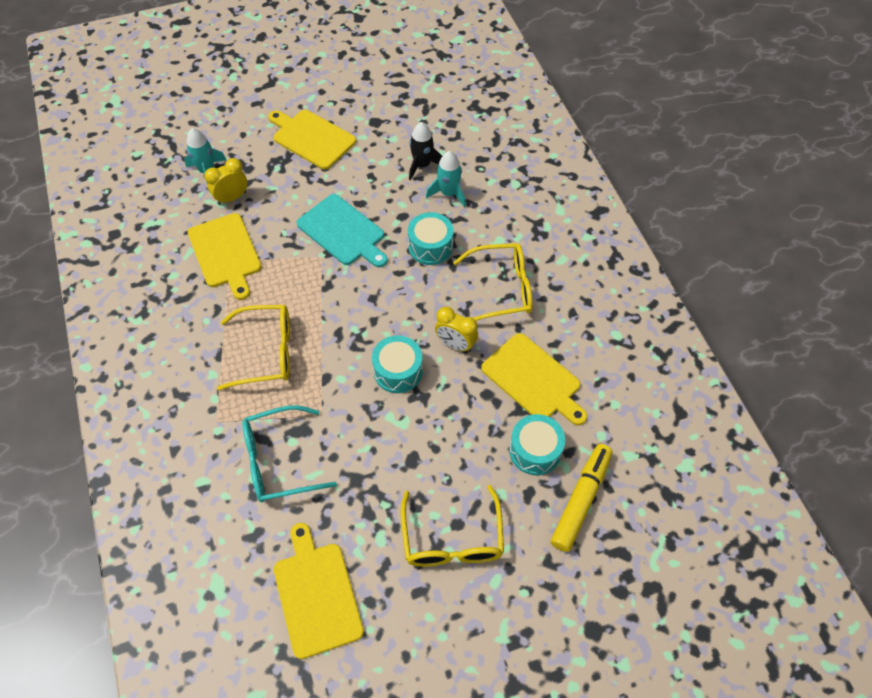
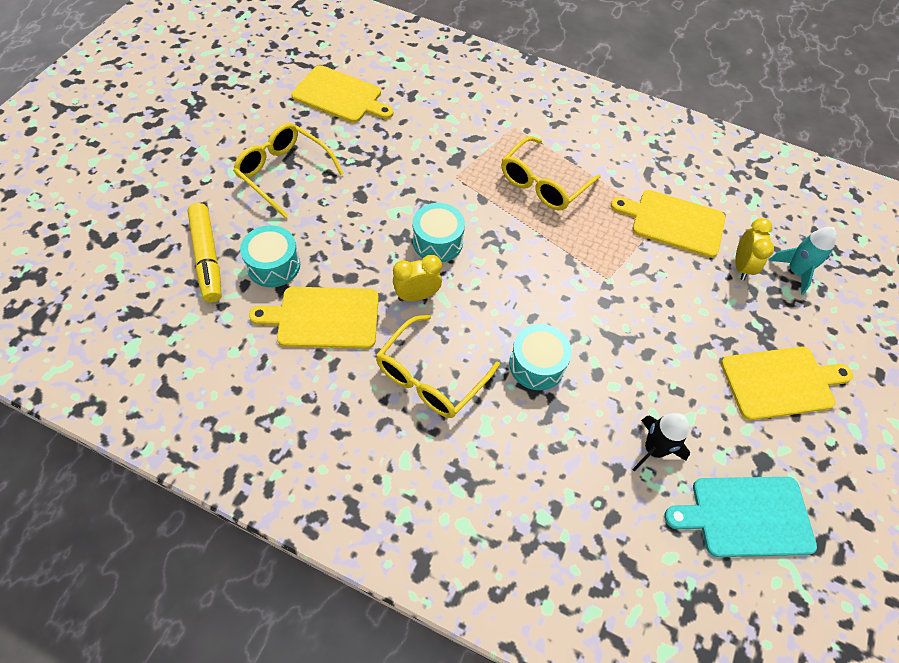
camera: 130 degrees right, 0 degrees up
turquoise glasses [242,405,337,502] -> none
turquoise cutting board [297,194,388,268] -> turquoise cutting board moved to [665,477,817,557]
turquoise rocket [426,151,466,207] -> none

